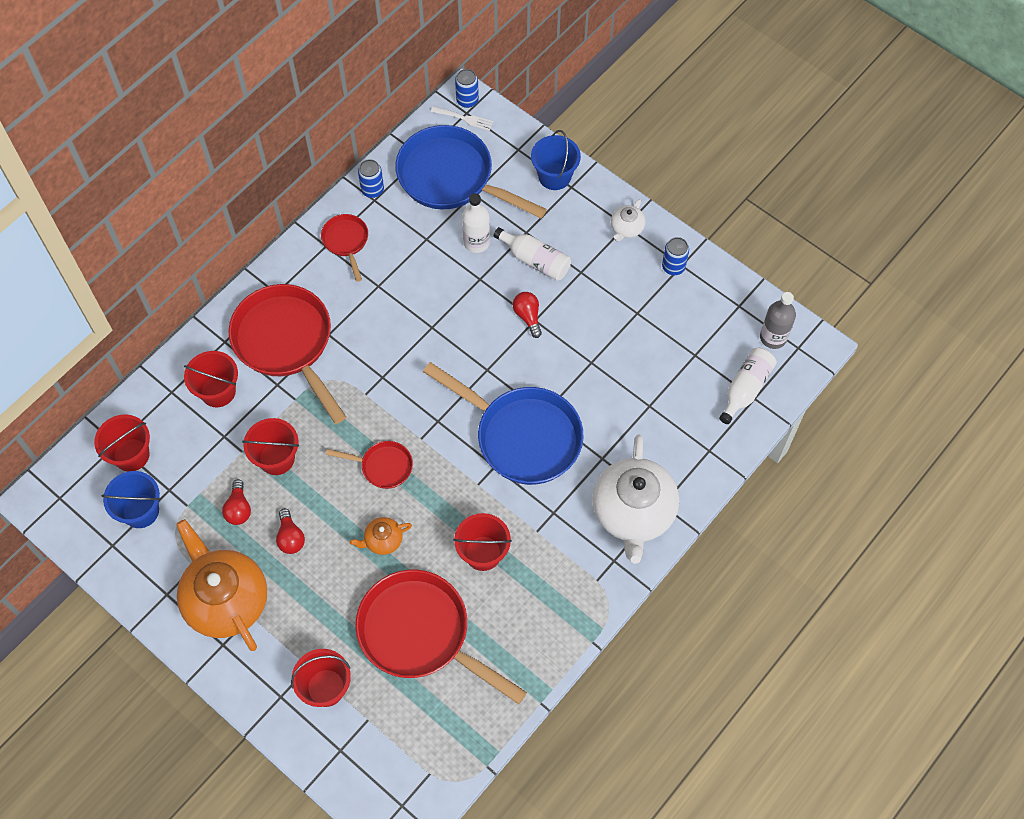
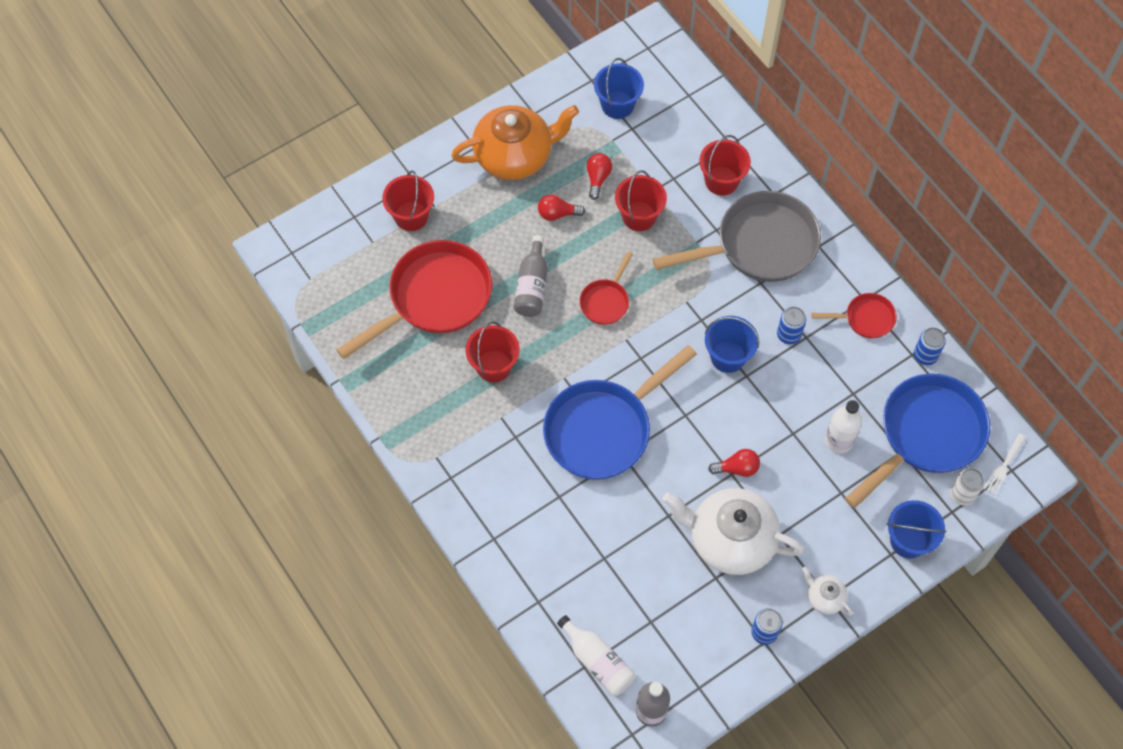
camera: 105 degrees right, 0 degrees up
red bucket [94,415,150,472] -> none
red light bulb [222,479,251,525] -> red light bulb turned 90 degrees clockwise [586,153,612,200]
red pan [229,284,346,424] -> grey pan [653,191,821,282]
orange teapot [349,517,412,555] -> grey bottle [514,235,548,317]
blue can [455,69,479,108] -> blue can moved to [777,307,806,344]
white bottle [494,227,571,281] -> none
white teapot [592,435,679,564] -> white teapot moved to [663,488,804,575]
none -> blue bucket [705,316,760,373]
none -> white can [950,468,984,506]

